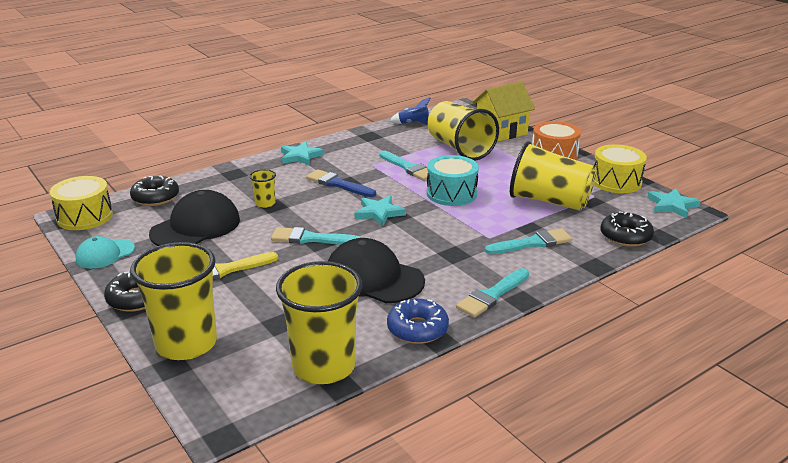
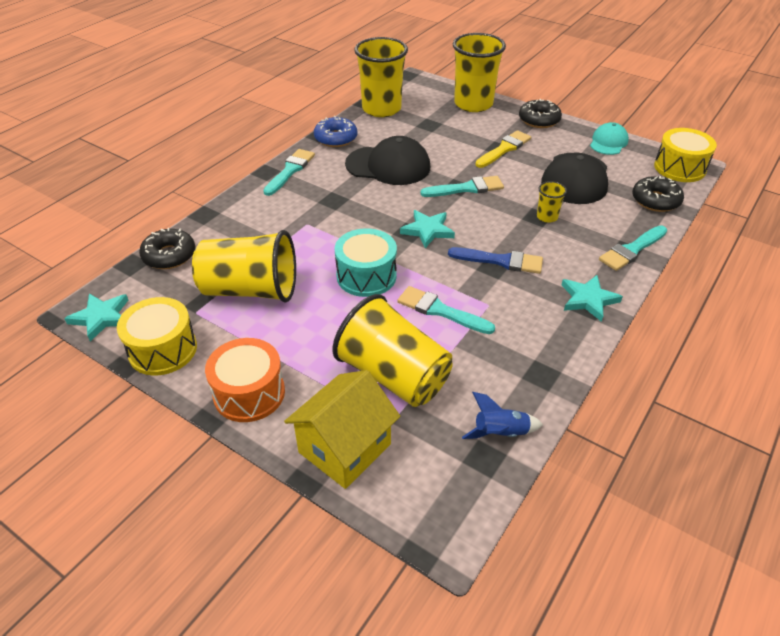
camera: 160 degrees right, 15 degrees up
turquoise brush [485,228,572,254] -> turquoise brush moved to [599,225,667,271]

